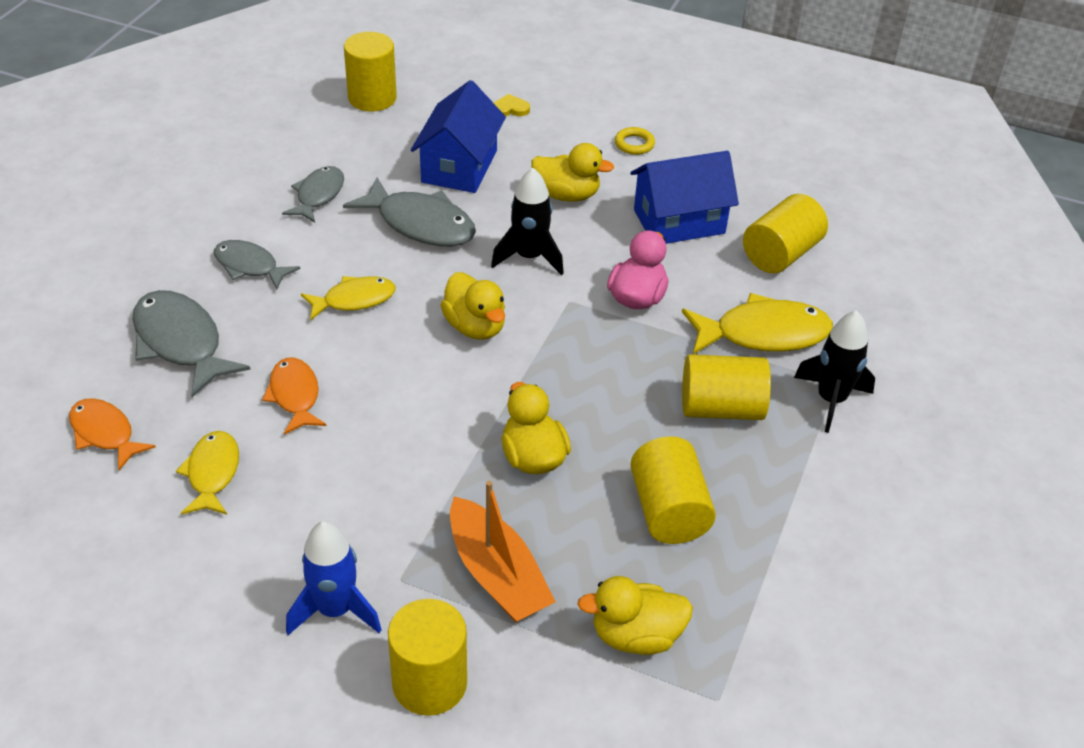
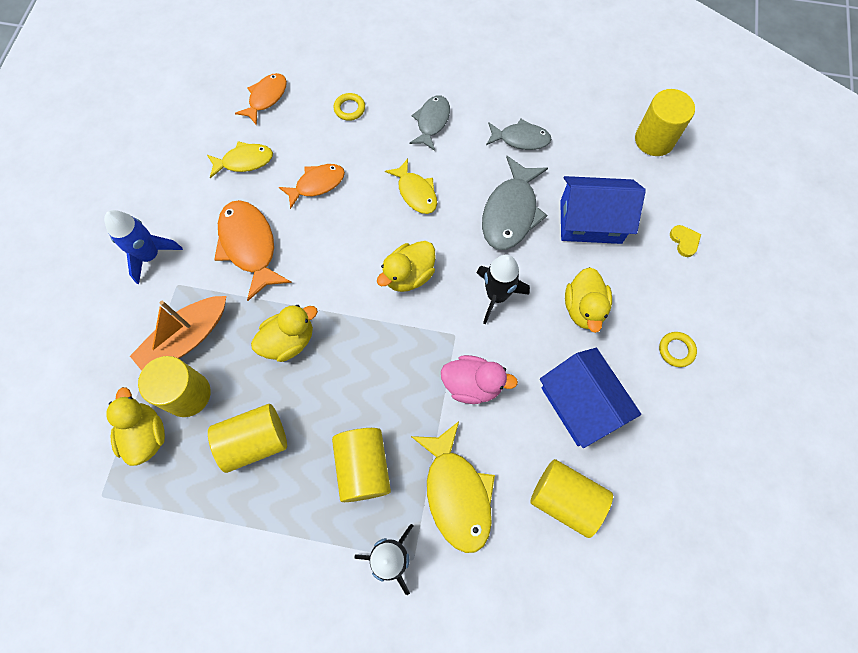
camera: 80 degrees right, 25 degrees up
grey fish [133,290,250,397] -> yellow ring [334,93,365,121]
yellow cylinder [388,599,467,716] -> yellow cylinder moved to [138,356,211,417]
none -> orange fish [214,200,292,301]

